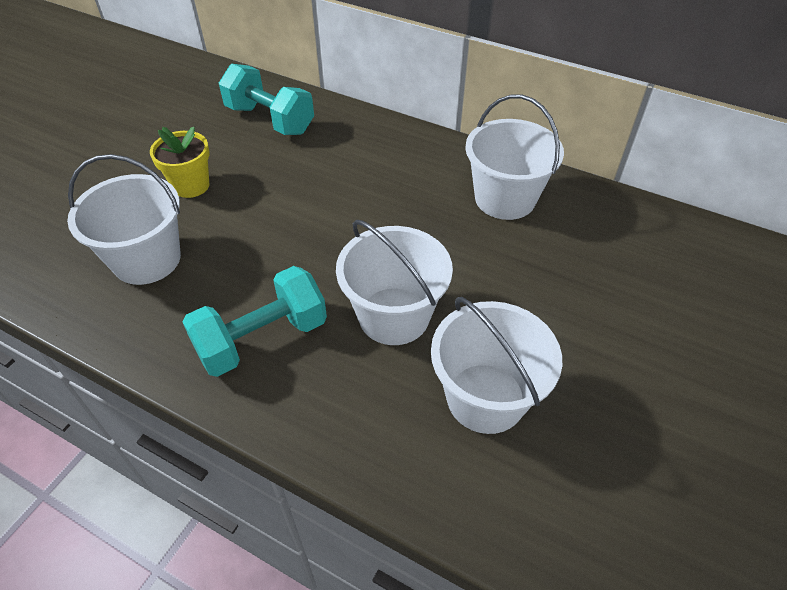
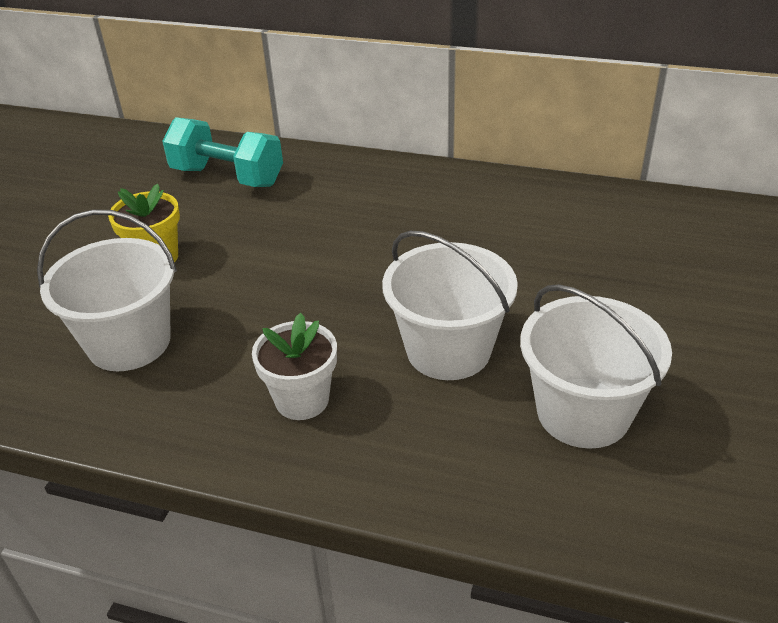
camera: 10 degrees left, 10 degrees down
turquoise dumbbell [183,266,327,377] -> white flower pot [252,313,337,420]
white bucket [465,94,564,220] -> none

